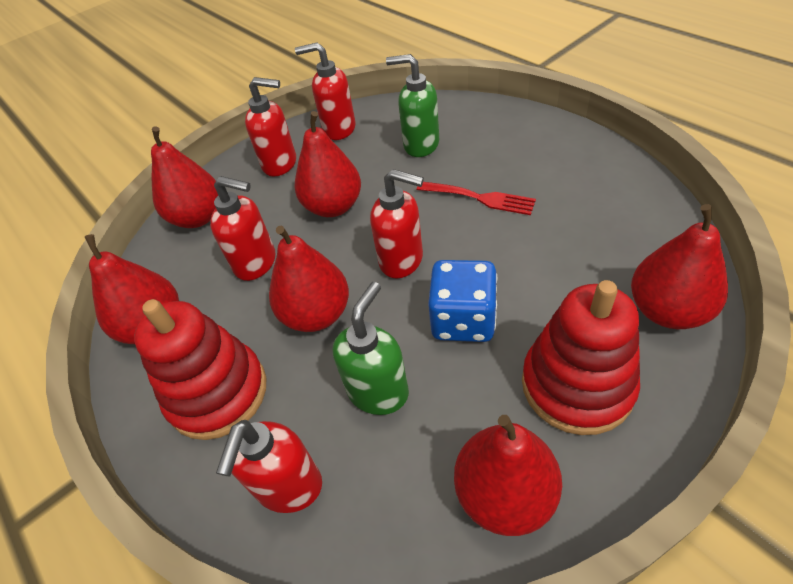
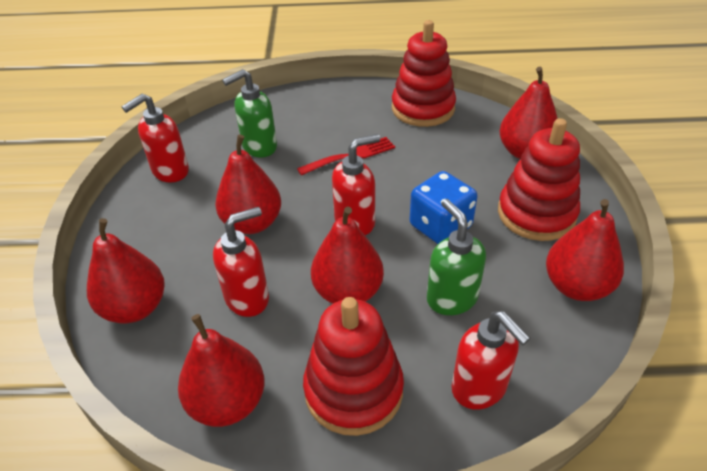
camera: 55 degrees left, 5 degrees down
red soap dispenser [245,77,296,177] -> none
none -> red stacking toy [392,20,456,127]

